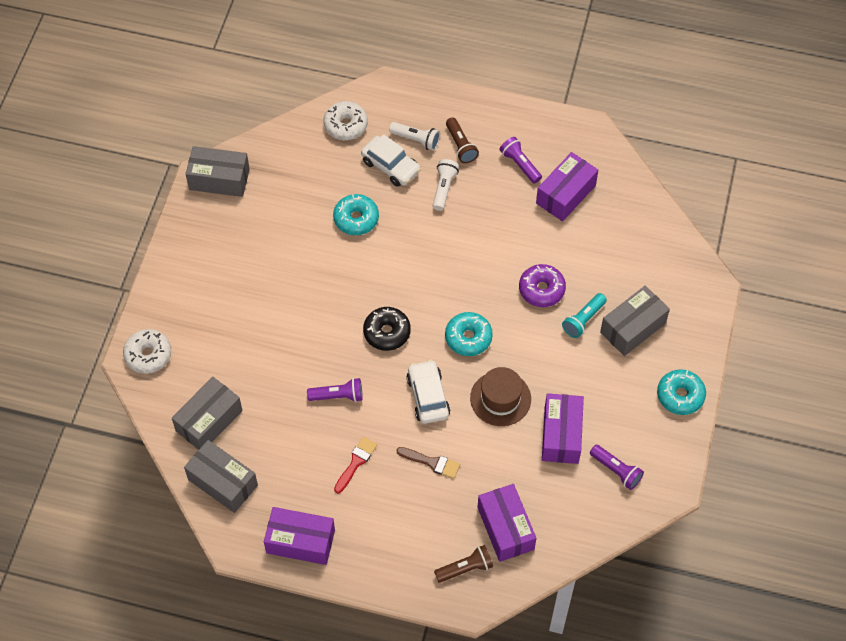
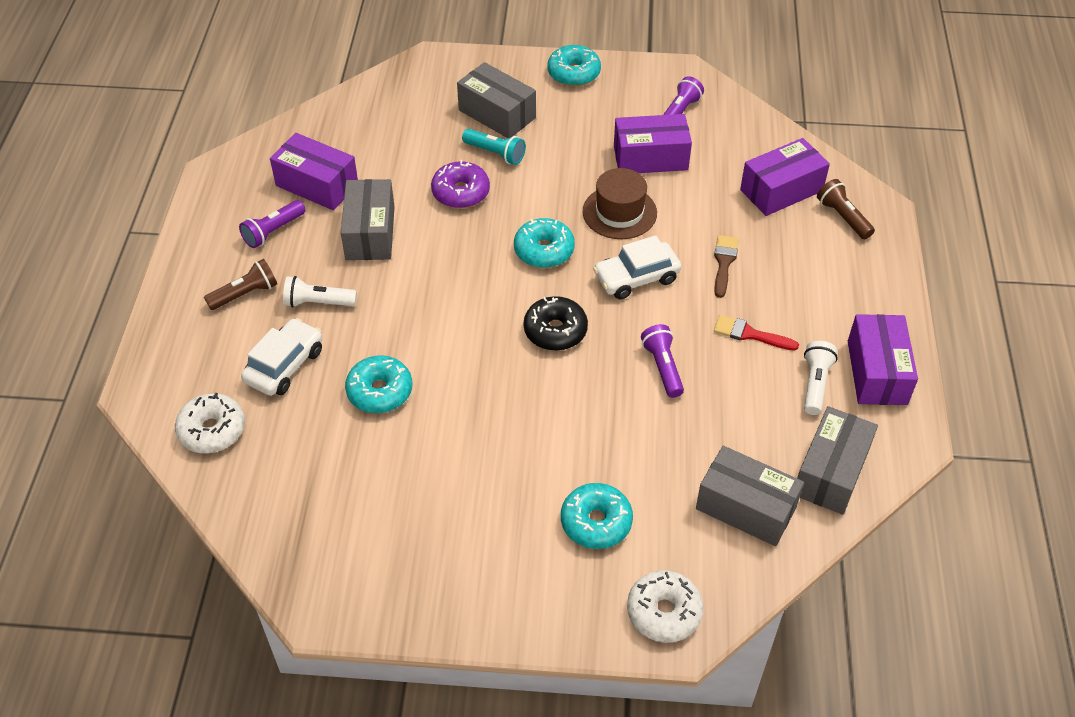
camera: 100 degrees left, 10 degrees down
grey box [186,146,250,197] -> grey box moved to [341,179,395,260]
white flashlight [389,122,440,151] -> white flashlight moved to [804,341,838,415]
none -> turquoise donut [561,483,633,549]

